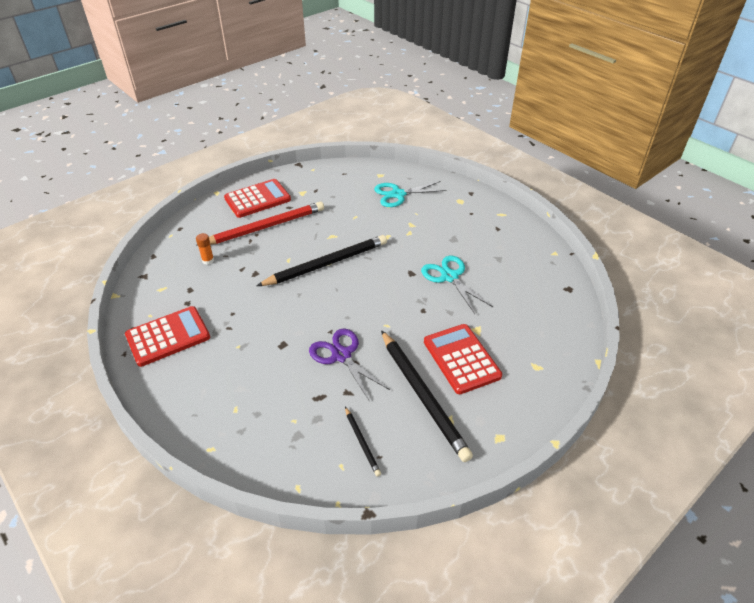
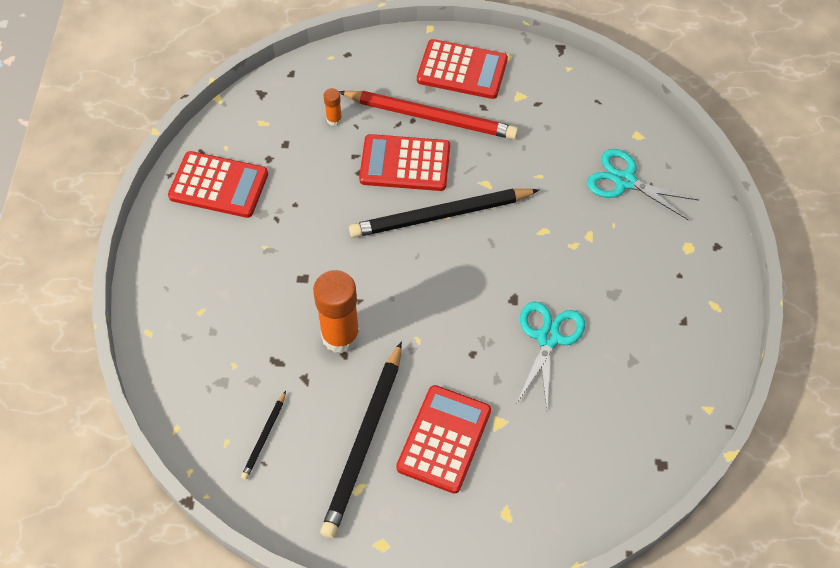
camera: 45 degrees right, 15 degrees up
black pencil [256,235,387,286] -> black pencil turned 150 degrees clockwise [349,189,539,238]
purple scissors [309,328,390,402] -> orange glue stick [313,270,360,353]
none -> red calculator [359,134,450,191]

